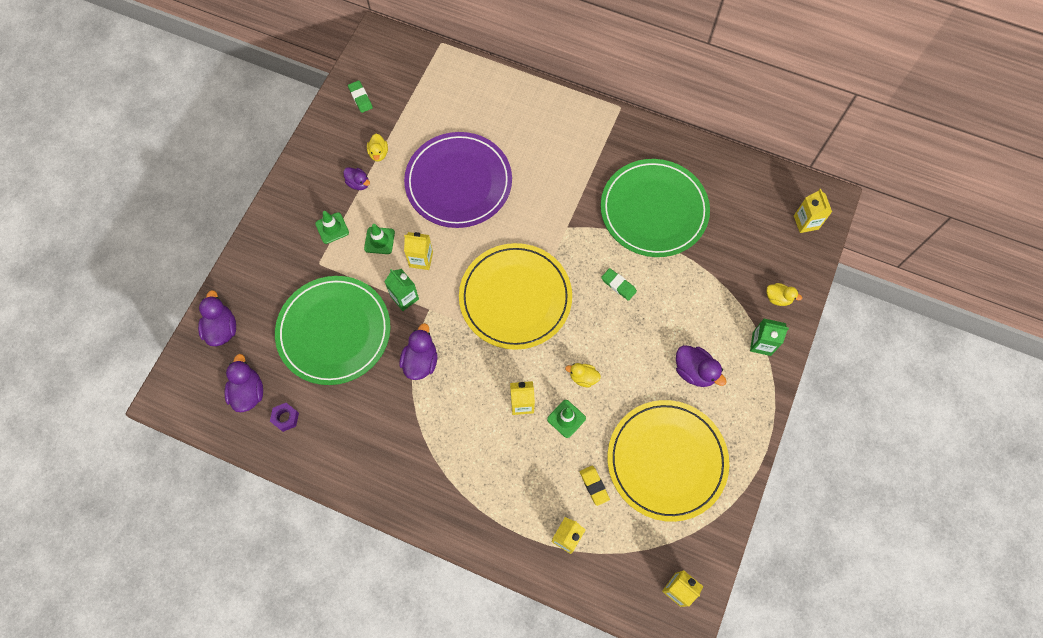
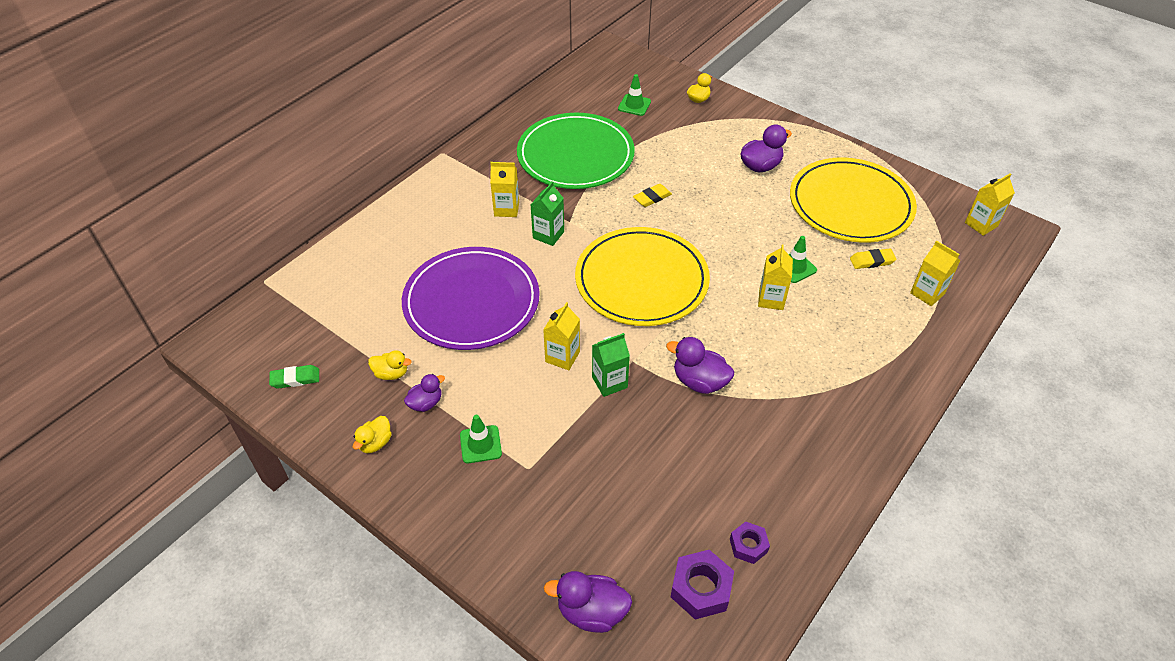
camera: 75 degrees left, 20 degrees down
purple duck [224,354,263,412] -> purple nut [671,550,734,619]
green plate [275,276,391,385] -> none
green traffic cone [364,224,395,254] -> green traffic cone moved to [618,74,651,116]
yellow duck [565,363,601,387] -> yellow duck moved to [353,416,392,453]
green eraser [601,268,637,301] -> yellow eraser [633,184,672,207]
green carton [750,319,789,356] -> green carton moved to [531,181,564,246]
yellow carton [794,189,832,233] -> yellow carton moved to [490,162,519,217]

